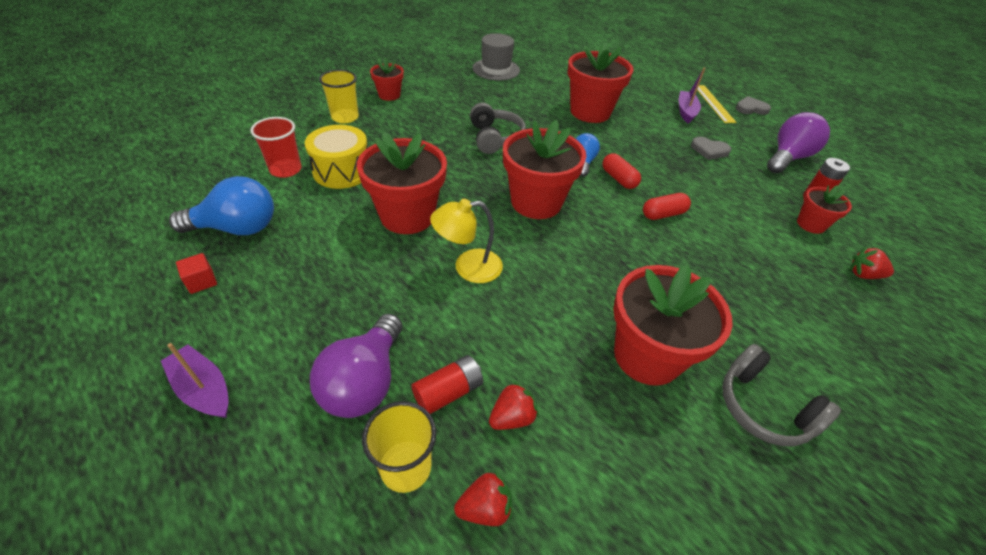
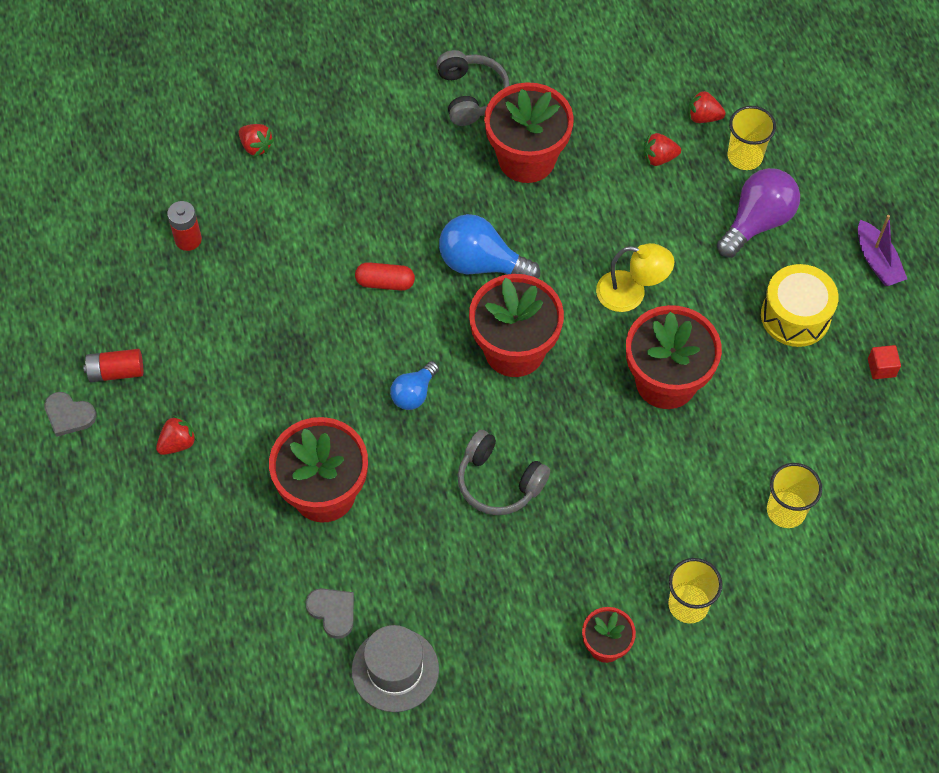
camera: 150 degrees left, 15 degrees up
blue light bulb [169,176,274,235] -> blue light bulb moved to [439,214,540,278]
red cup [250,117,302,178] -> yellow cup [767,463,822,528]
yellow drum [305,125,368,189] -> yellow drum moved to [761,264,839,347]
red battery [411,355,483,414] -> red battery moved to [83,349,143,382]
grey headphones [470,103,526,154] -> grey headphones turned 75 degrees counterclockwise [457,430,550,515]
red capsule [602,153,641,189] -> none
purple boat [679,68,705,124] -> red strawberry [156,415,197,455]
grey heart [691,137,731,160] -> grey heart moved to [306,588,354,639]
yellow ruler [697,85,736,123] -> none
purple light bulb [767,112,830,173] -> none
red flower pot [797,185,852,234] -> none

